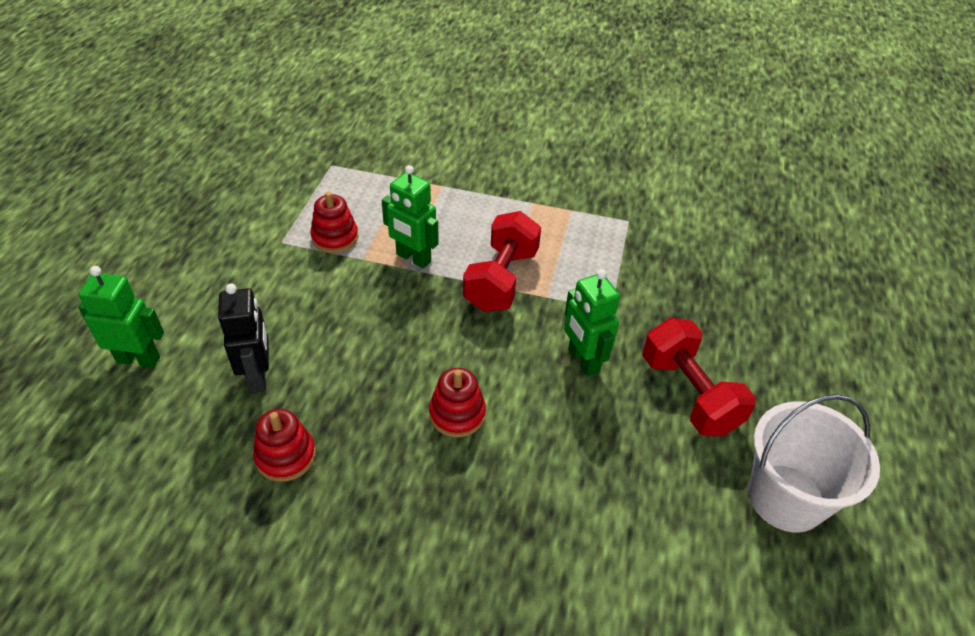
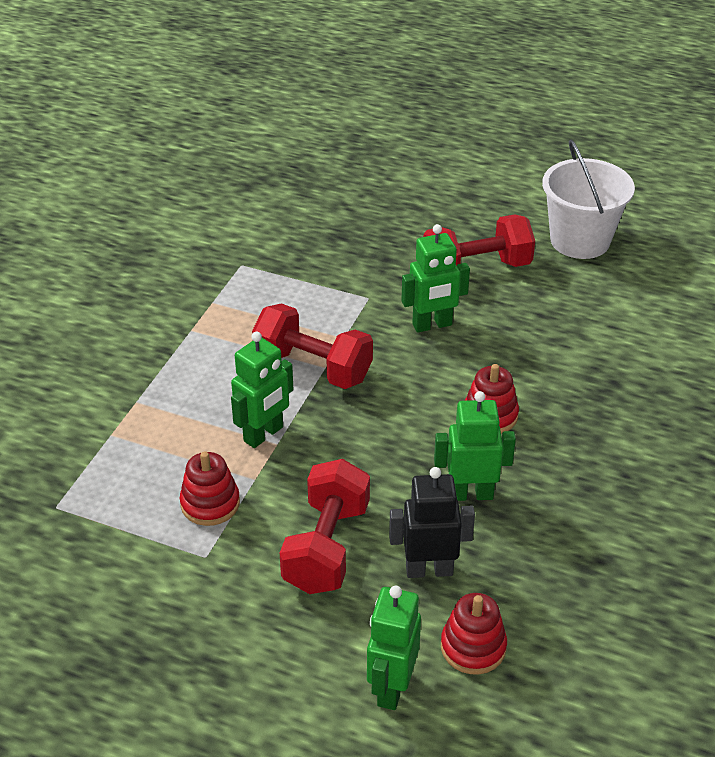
camera: 80 degrees left, 5 degrees down
red stacking toy [253,409,316,482] -> red stacking toy moved to [441,593,507,674]
none -> red dumbbell [280,459,370,594]
none -> green robot [434,391,516,501]

